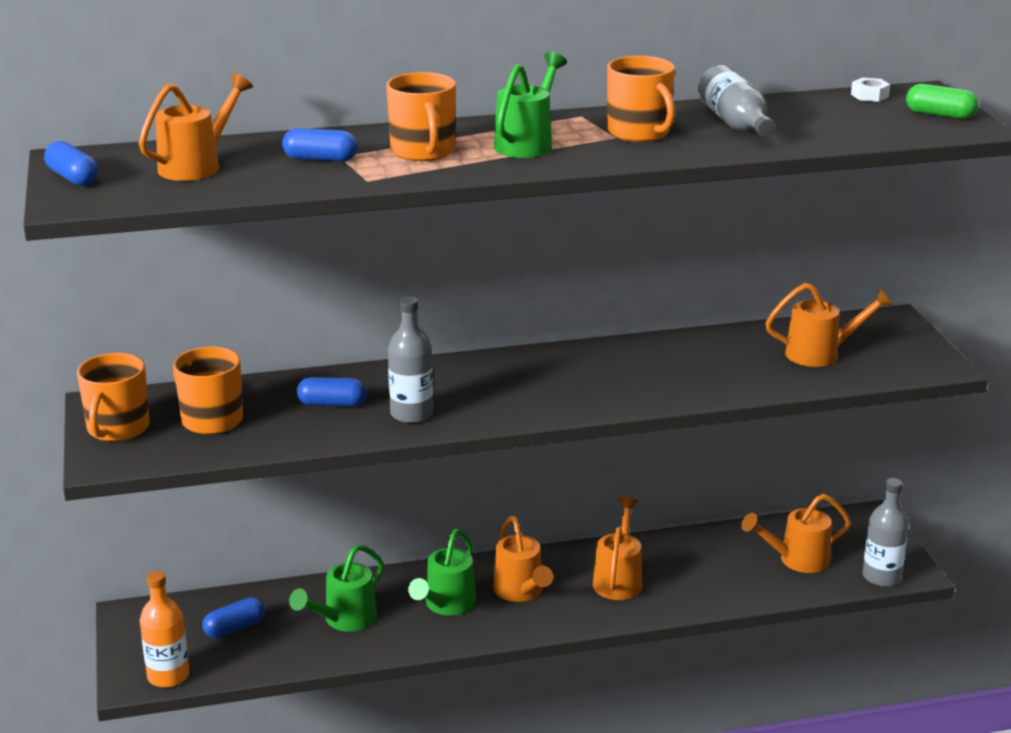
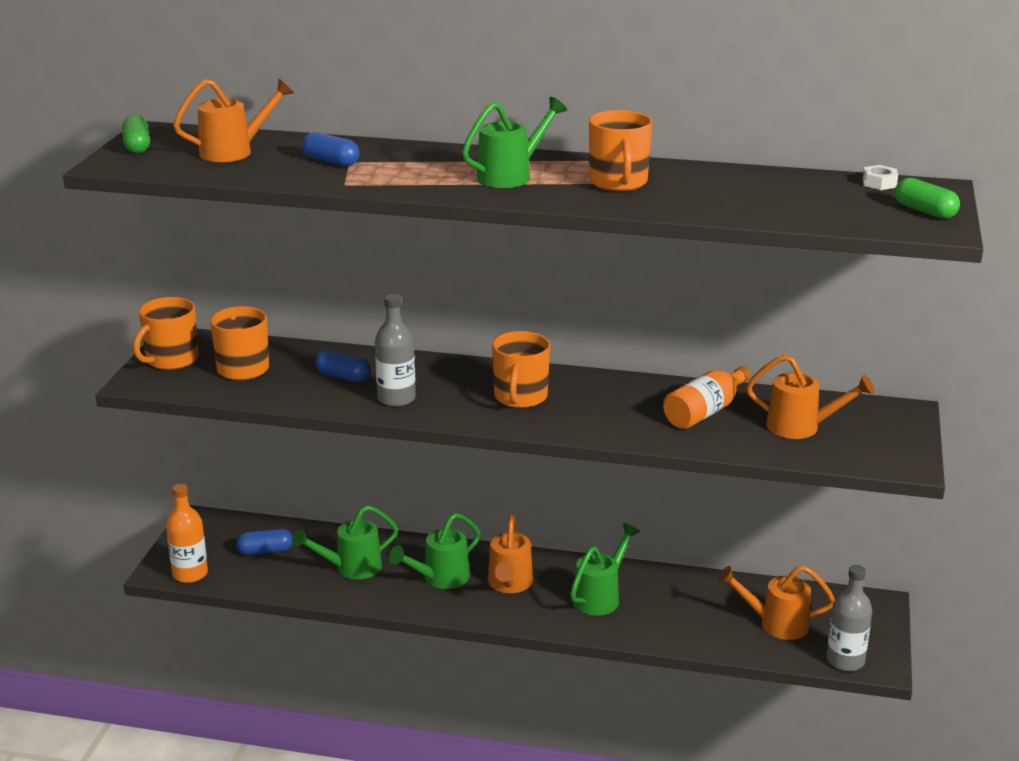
camera: 25 degrees right, 0 degrees up
blue capsule [44,141,98,186] -> green capsule [122,115,150,153]
orange mug [386,72,456,161] -> orange mug moved to [492,331,550,408]
orange watering can [593,497,642,600] -> green watering can [570,523,640,616]
grey bottle [698,65,775,137] -> none
none -> orange bottle [663,366,751,429]

